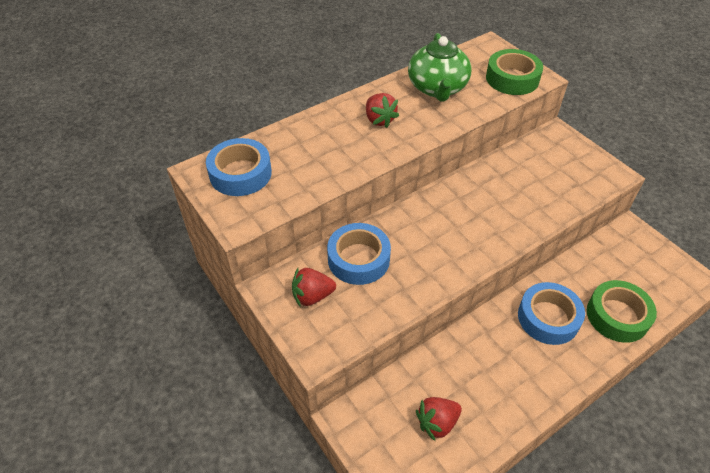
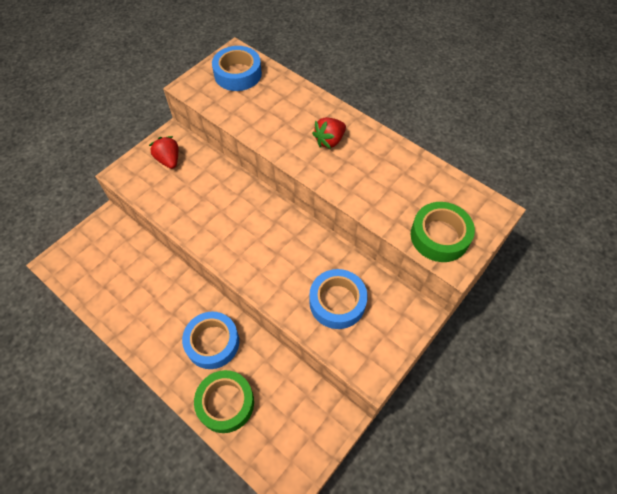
camera: 75 degrees right, 10 degrees up
blue tape [327,223,391,285] -> blue tape moved to [309,269,368,329]
green teapot [408,33,471,101] -> none
red strawberry [416,397,462,441] -> none

